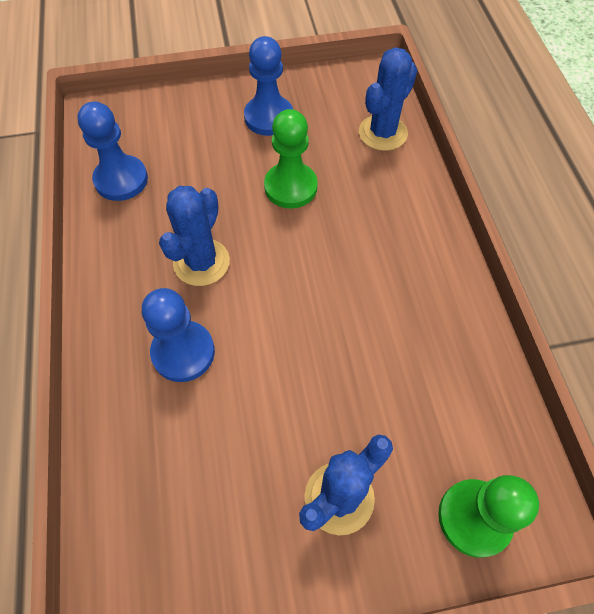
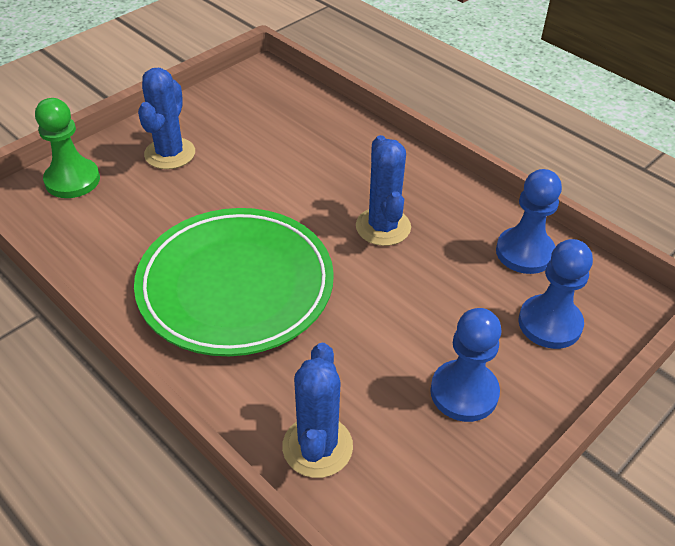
camera: 145 degrees right, 15 degrees down
blue pawn [142,288,215,382] -> blue pawn moved to [518,239,593,349]
green pawn [264,109,318,209] -> none
none -> green plate [134,208,334,356]

